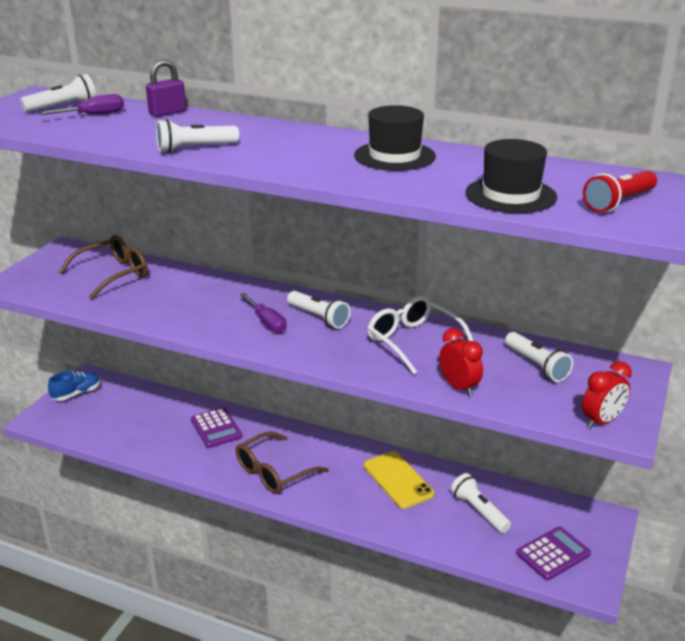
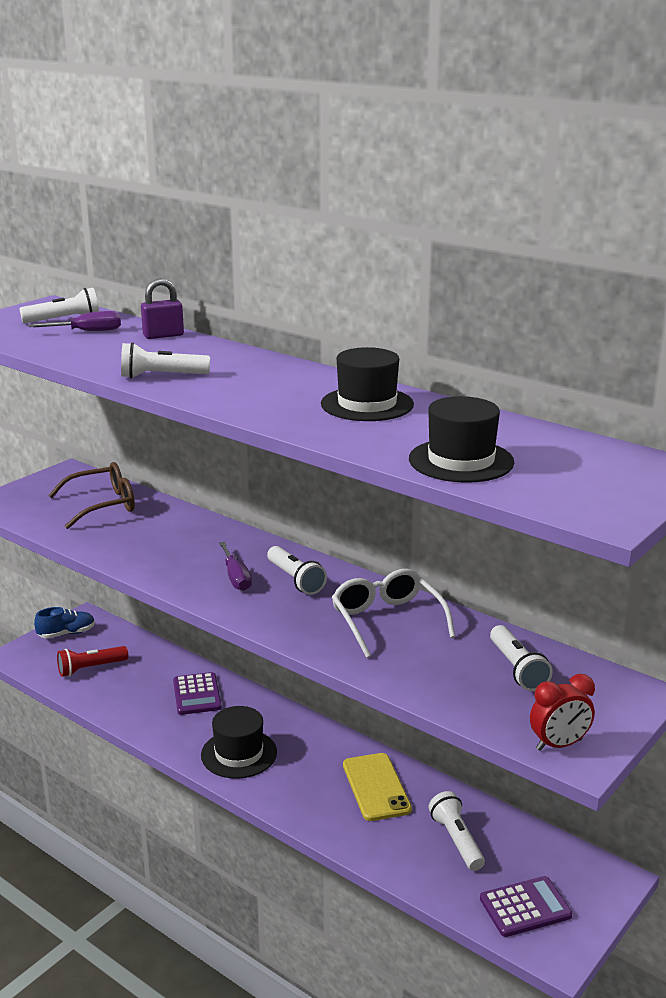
camera: 15 degrees right, 5 degrees down
brown glasses [236,432,329,494] -> black hat [201,706,277,779]
red clock [439,328,483,396] -> none
red flashlight [583,171,657,212] -> red flashlight moved to [57,646,128,677]

